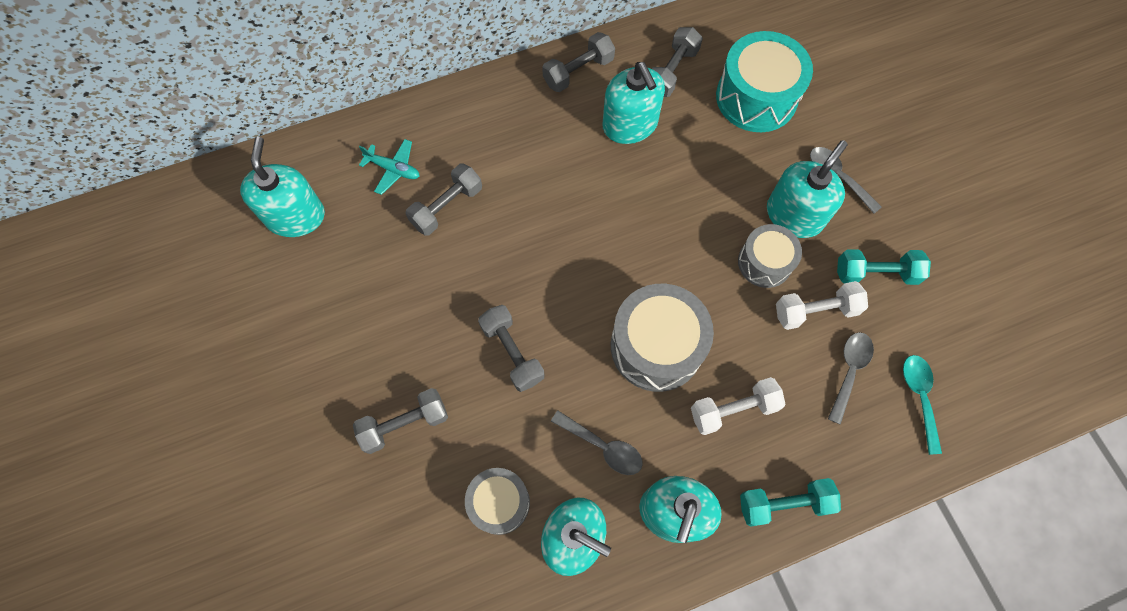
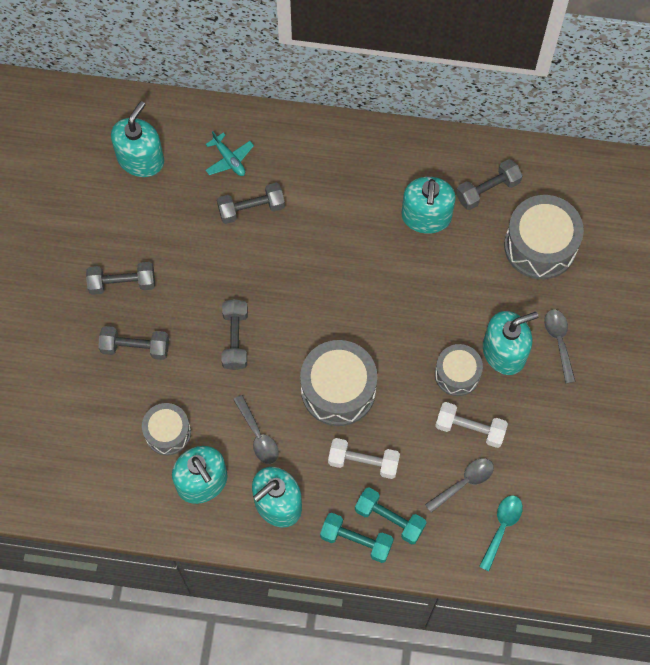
camera: 30 degrees right, 0 degrees up
grey dumbbell [542,32,615,92] -> grey dumbbell moved to [86,262,155,295]
turquoise drum [716,31,813,132] -> grey drum [504,195,584,280]
turquoise dumbbell [837,249,931,285] -> turquoise dumbbell moved to [355,487,427,544]

